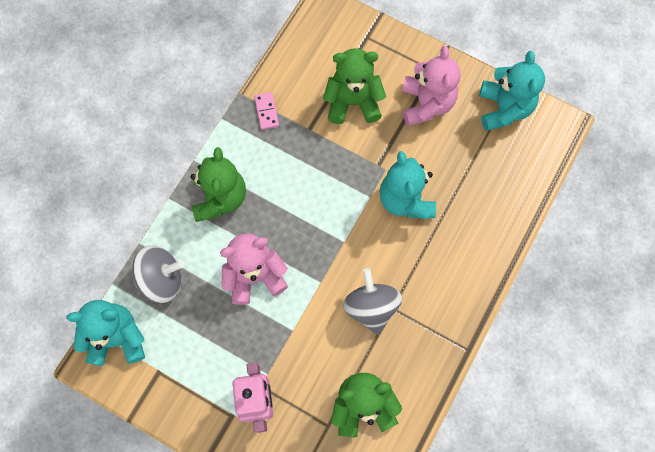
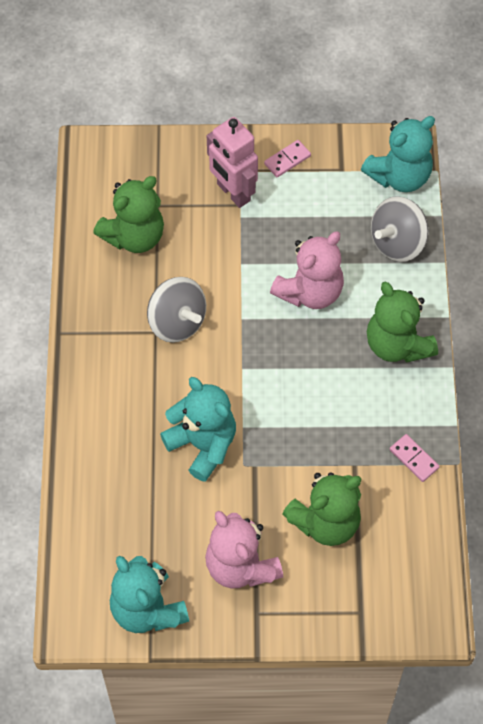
camera: 150 degrees right, 10 degrees down
none -> pink domino [264,140,311,177]

